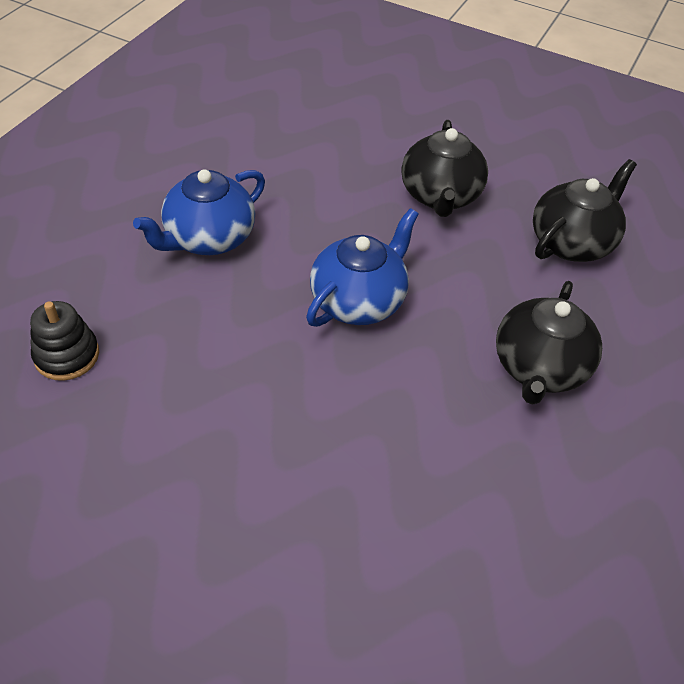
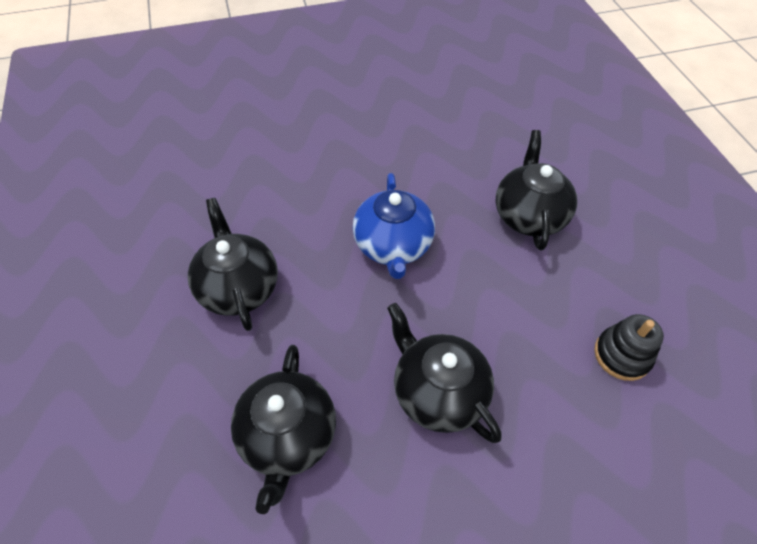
camera: 140 degrees right, 5 degrees up
black stacking toy [30,301,99,381] -> black stacking toy moved to [594,314,664,381]
blue teapot [133,169,265,255] -> black teapot [495,130,577,250]

